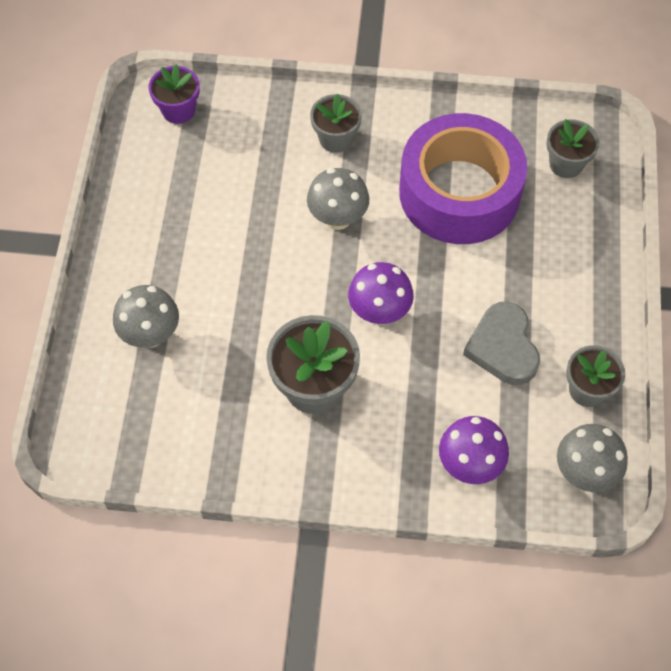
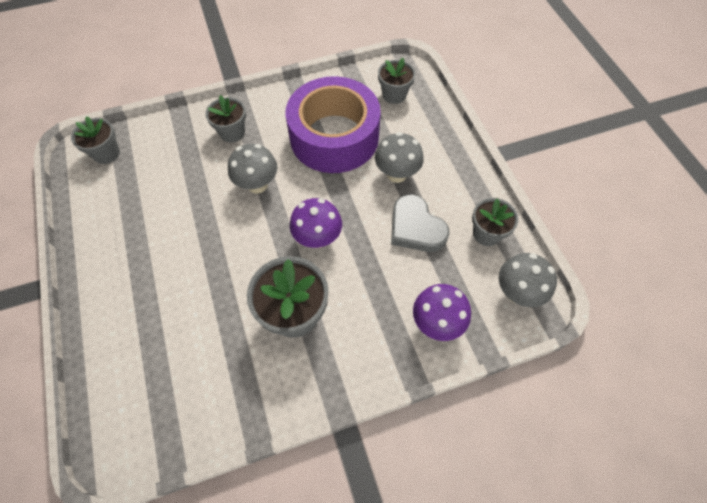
camera: 25 degrees left, 0 degrees up
grey mushroom [113,285,179,348] -> grey mushroom moved to [375,132,424,183]
purple flower pot [149,64,200,124] -> grey flower pot [71,116,120,164]

